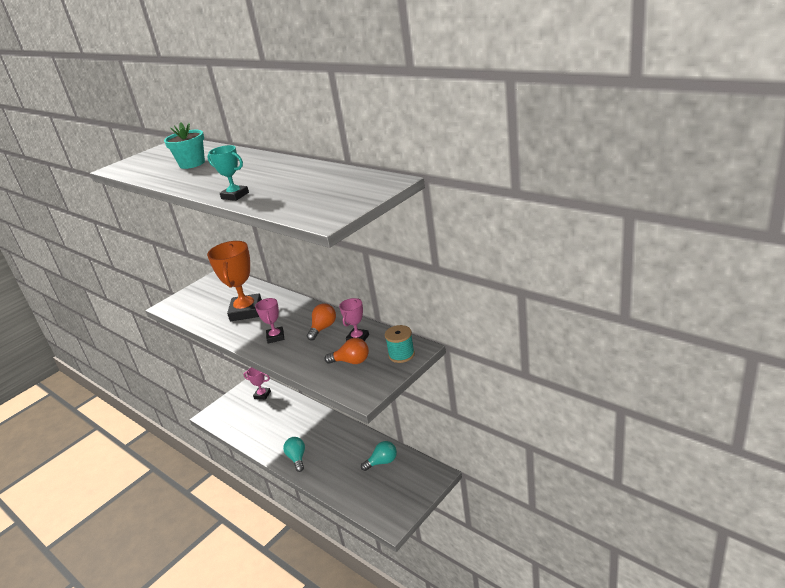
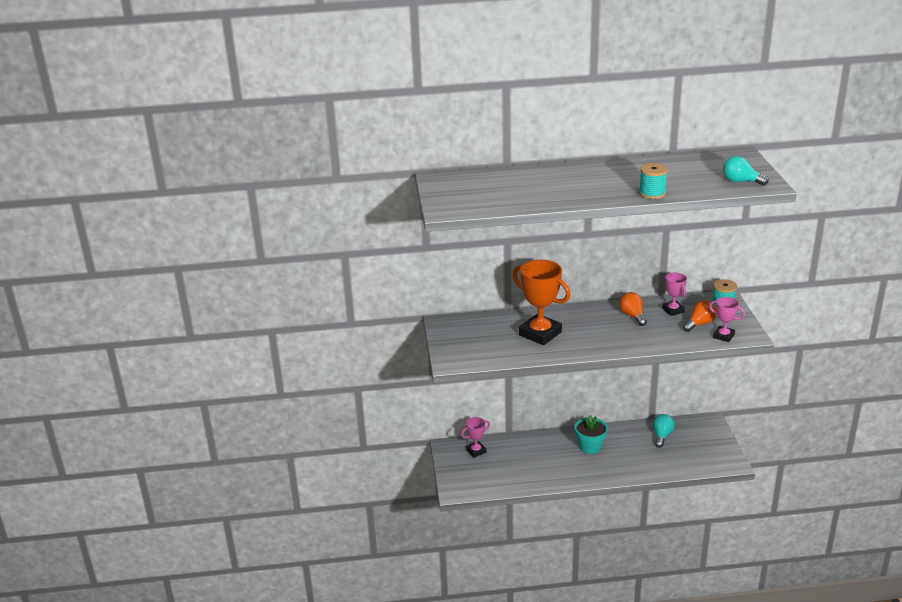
camera: 50 degrees left, 0 degrees up
turquoise flower pot [164,122,205,169] -> turquoise flower pot moved to [574,415,608,454]
turquoise trophy [207,145,249,201] -> turquoise spool [639,163,668,199]
pink trophy [255,298,284,344] -> pink trophy moved to [709,297,745,342]
turquoise light bulb [283,437,305,472] -> turquoise light bulb moved to [723,156,769,185]

